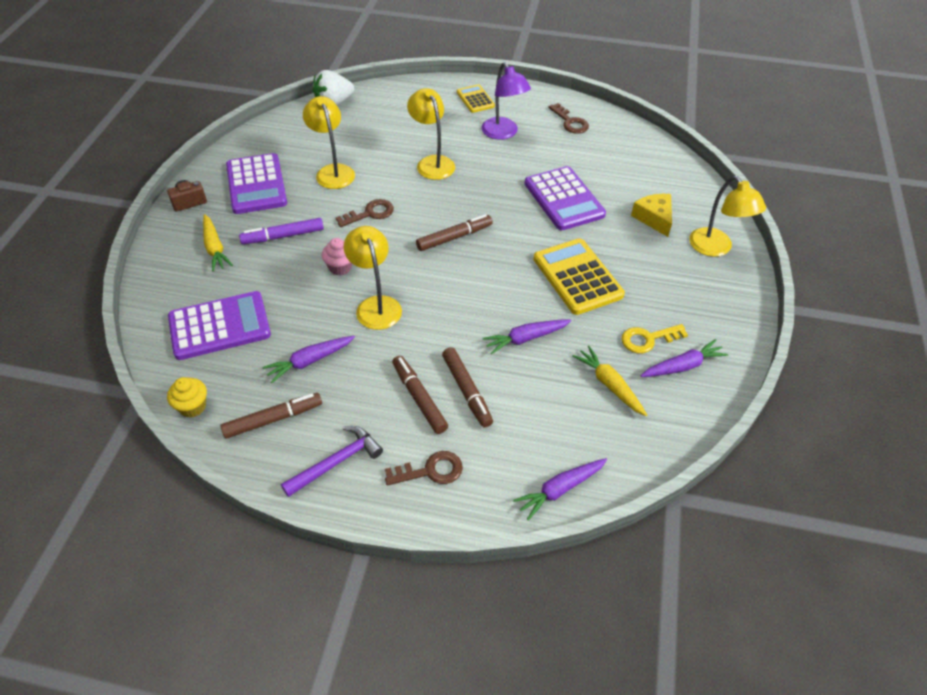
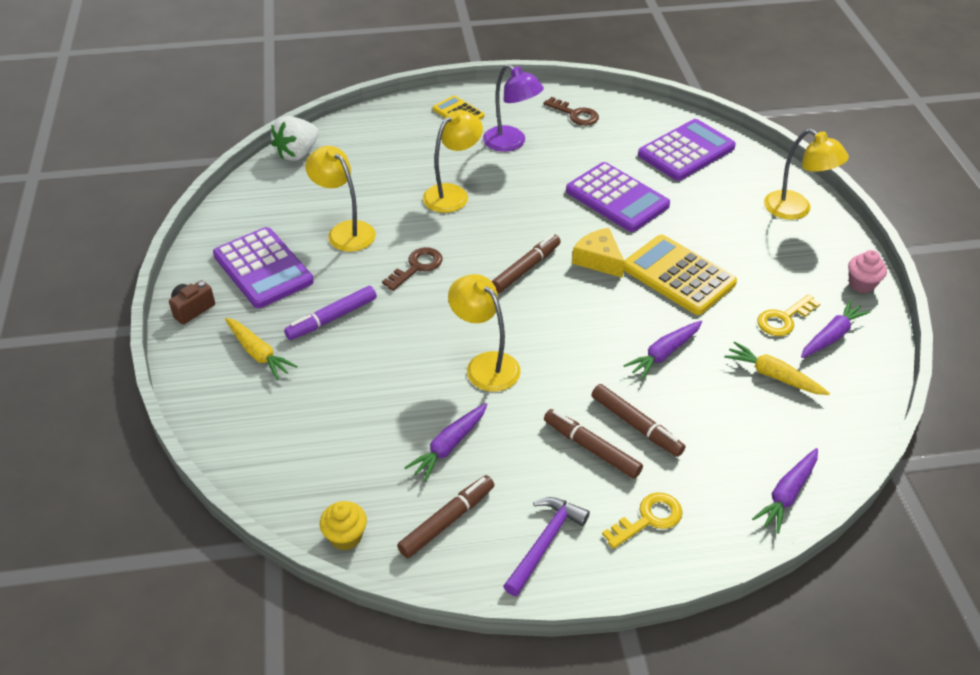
camera: 20 degrees left, 5 degrees down
purple calculator [168,291,271,360] -> purple calculator moved to [638,119,736,181]
pink cupcake [322,238,352,276] -> pink cupcake moved to [848,250,887,293]
brown key [385,451,463,486] -> yellow key [602,492,683,549]
yellow lamp [407,88,455,180] -> yellow lamp turned 90 degrees clockwise [423,110,483,213]
yellow cheese [631,194,672,237] -> yellow cheese moved to [572,228,625,278]

